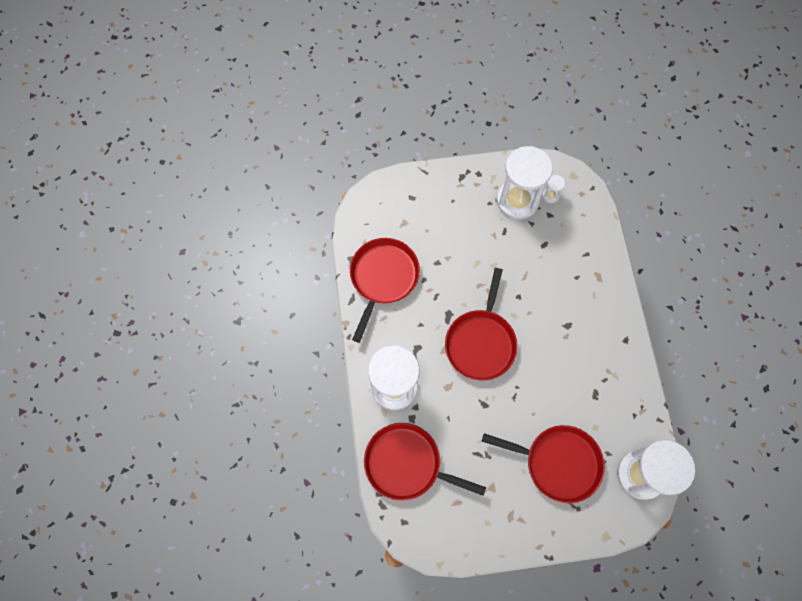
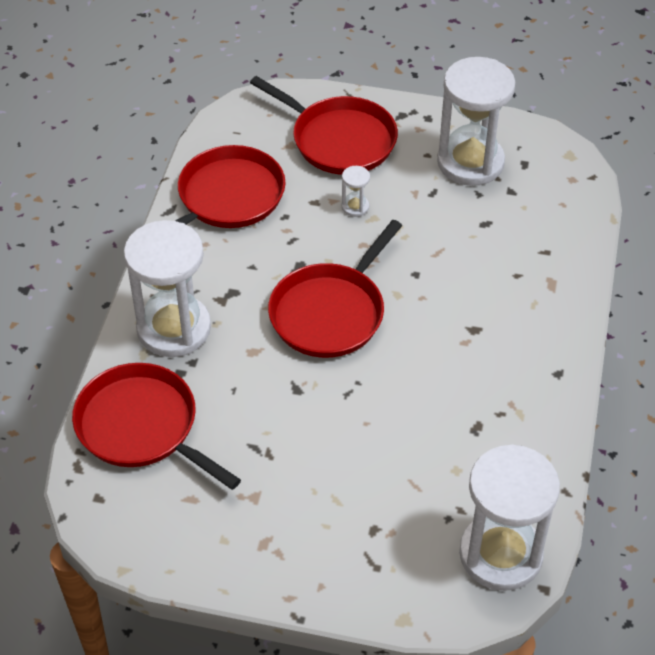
camera: 20 degrees right, 20 degrees down
red pan [482,425,605,503] -> red pan moved to [250,76,398,175]
white hourglass [542,175,565,203] -> white hourglass moved to [342,166,370,217]

